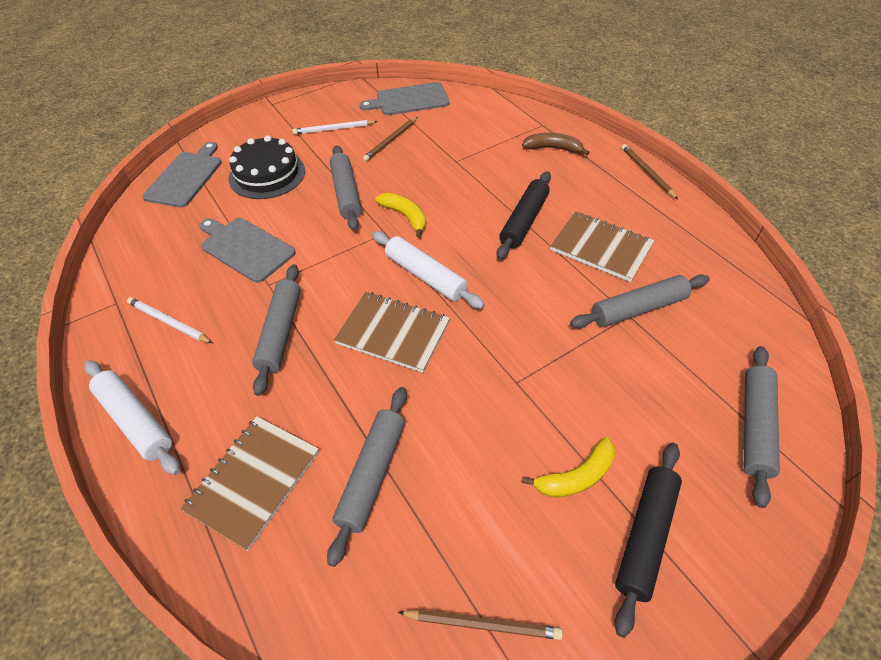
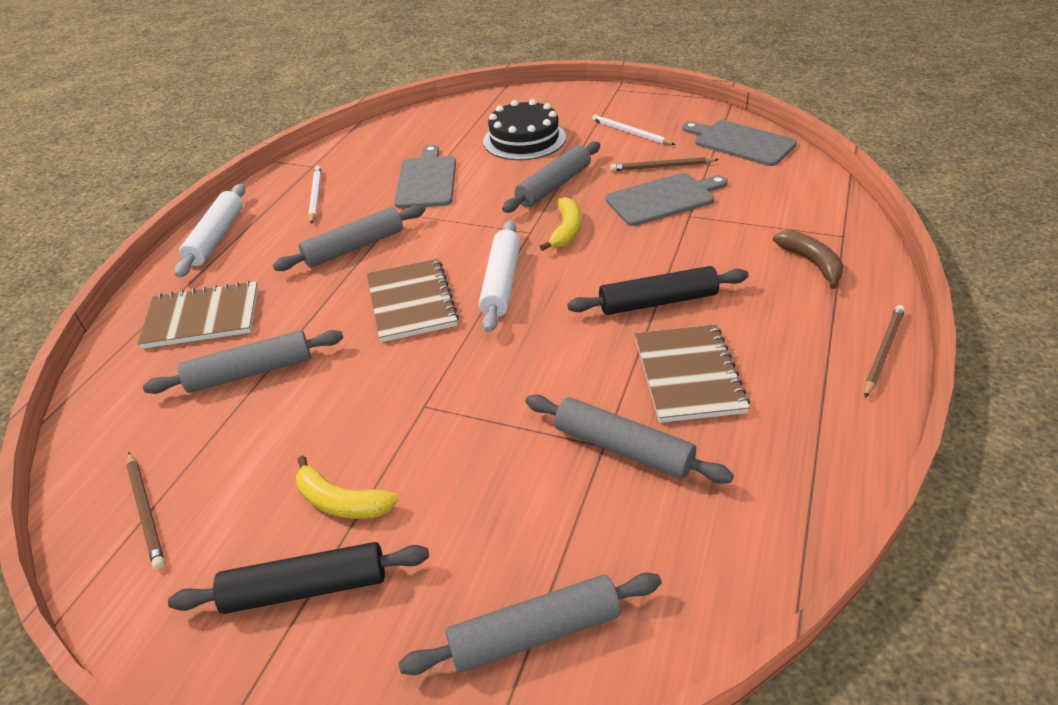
camera: 55 degrees right, 10 degrees down
grey cutting board [142,142,222,207] -> grey cutting board moved to [606,173,728,226]

